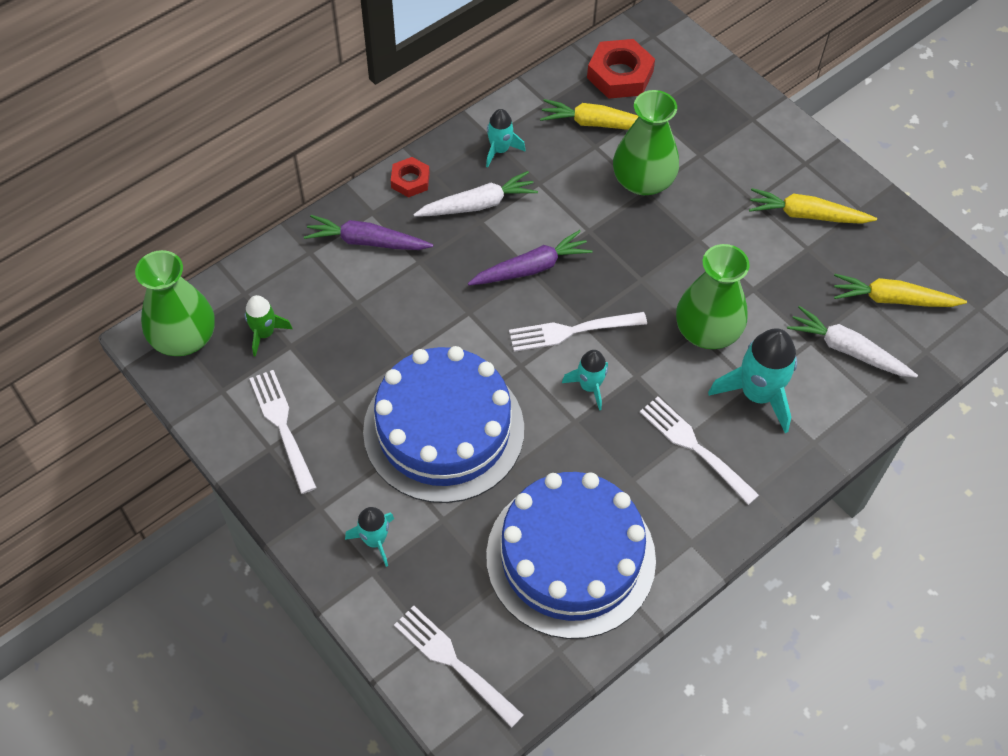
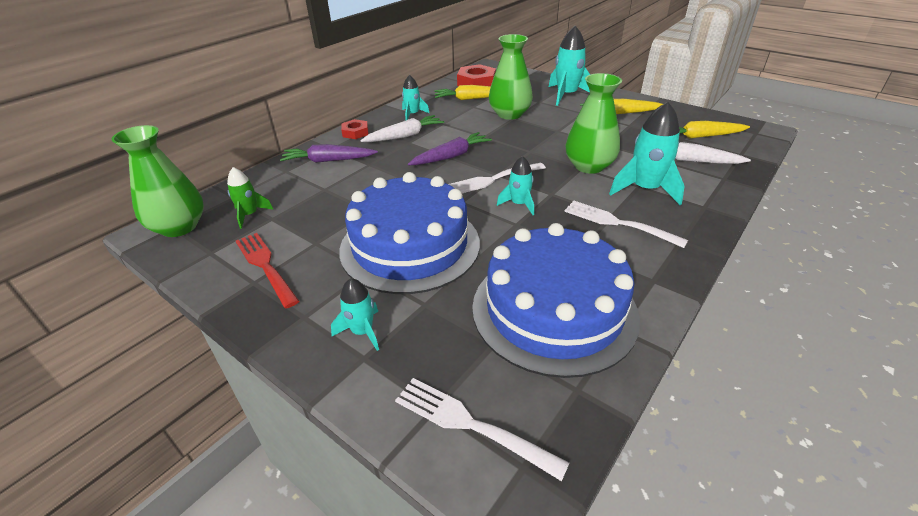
camera: 10 degrees left, 20 degrees down
white fork [249,370,317,494] -> red fork [236,233,299,308]
none -> turquoise rocket [549,26,590,106]

